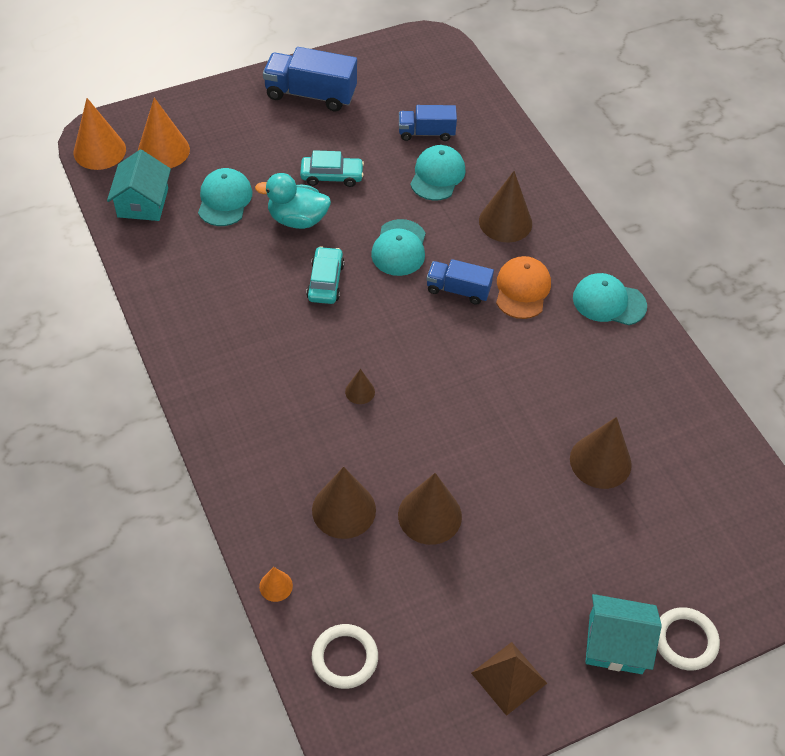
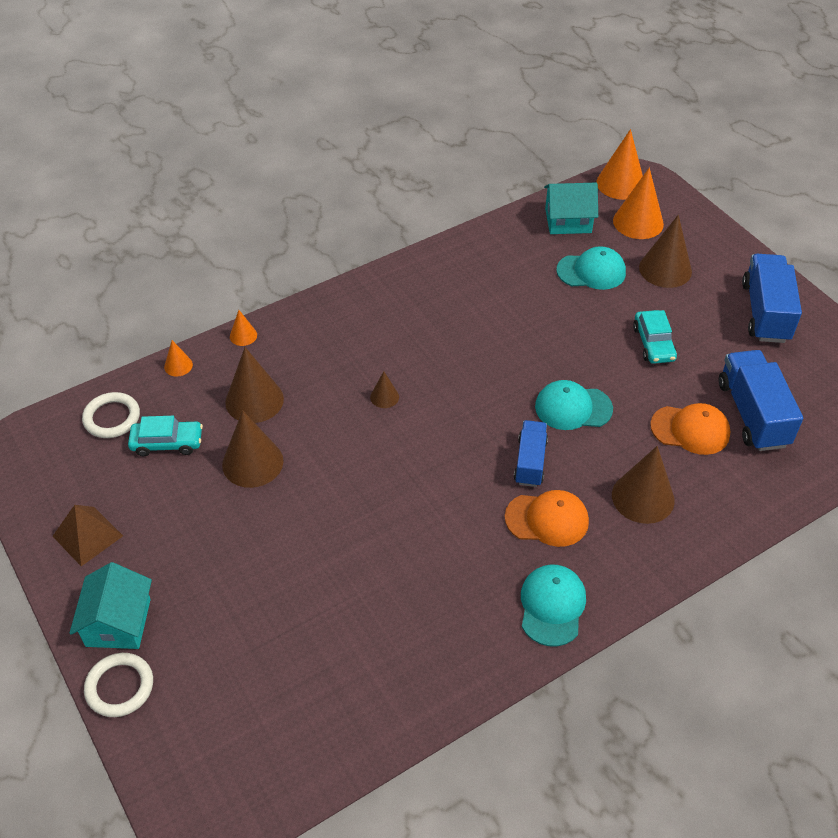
camera: 85 degrees right, 5 degrees down
turquoise duck [255,173,331,229] -> none
turquoise car [306,246,345,304] -> turquoise car moved to [128,416,203,456]
blue truck [399,105,457,141] -> blue truck [719,350,803,451], size x1.60
turquoise cap [410,145,466,201] -> orange cap [650,403,730,455]
brown cone [570,417,632,489] -> brown cone moved to [639,215,692,288]
none -> orange cone [230,310,257,346]

